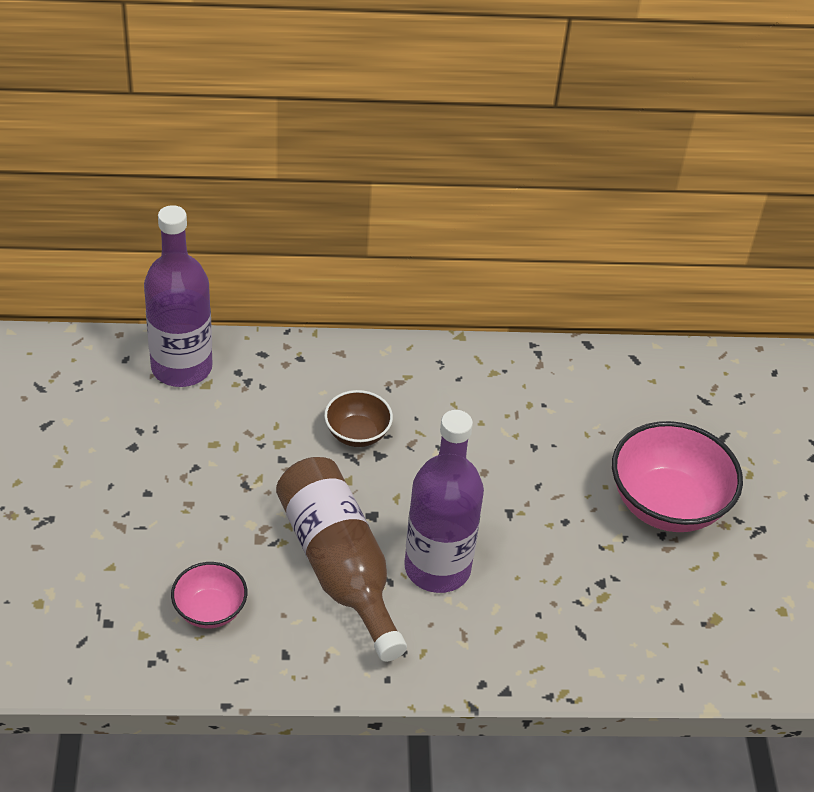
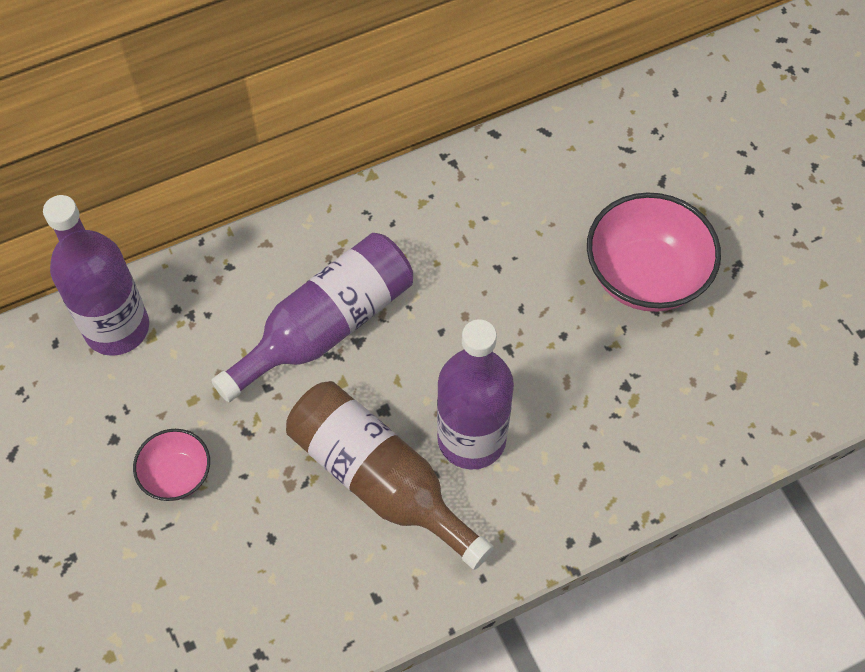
camera: 20 degrees left, 15 degrees up
pink bowl [171,562,247,629] -> pink bowl moved to [133,429,210,501]
brown bowl [324,390,393,447] -> purple bottle [211,233,413,402]

